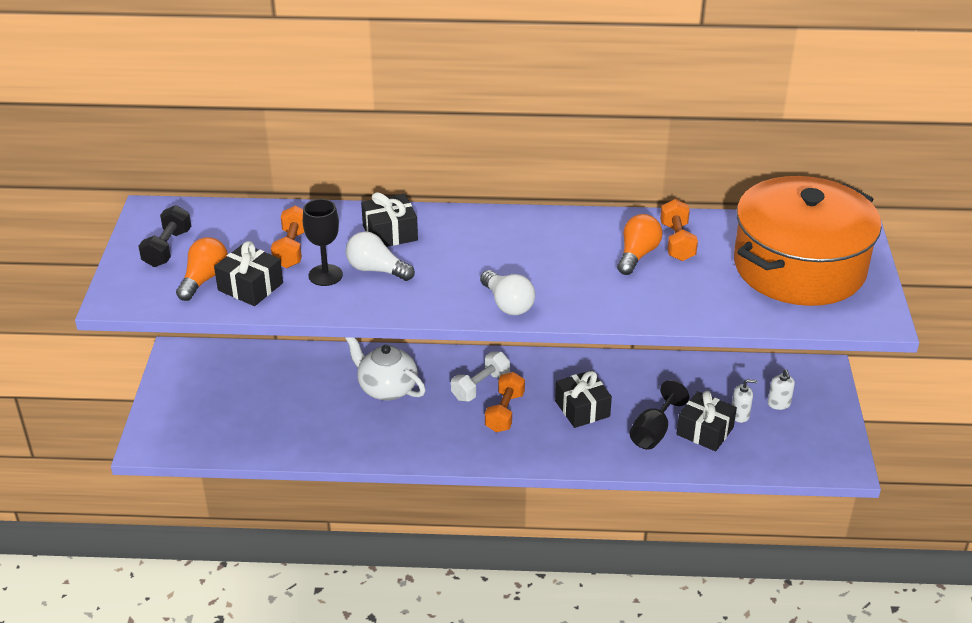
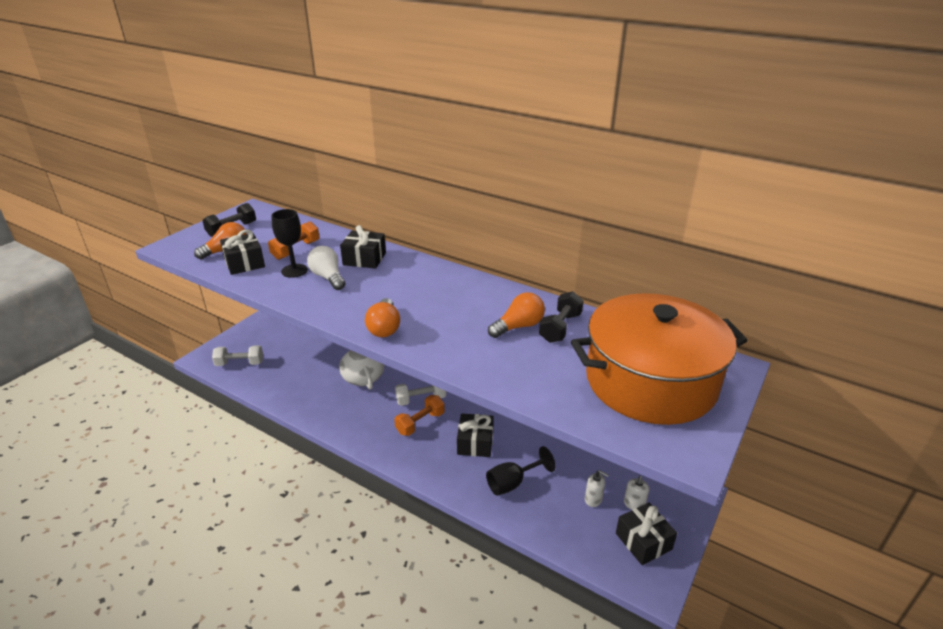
camera: 30 degrees right, 5 degrees down
white light bulb [480,270,535,315] -> orange light bulb [365,298,400,337]
orange dumbbell [660,199,698,261] -> black dumbbell [539,291,584,343]
black gift [676,391,737,451] -> black gift moved to [616,503,677,565]
none -> white dumbbell [212,345,263,366]

